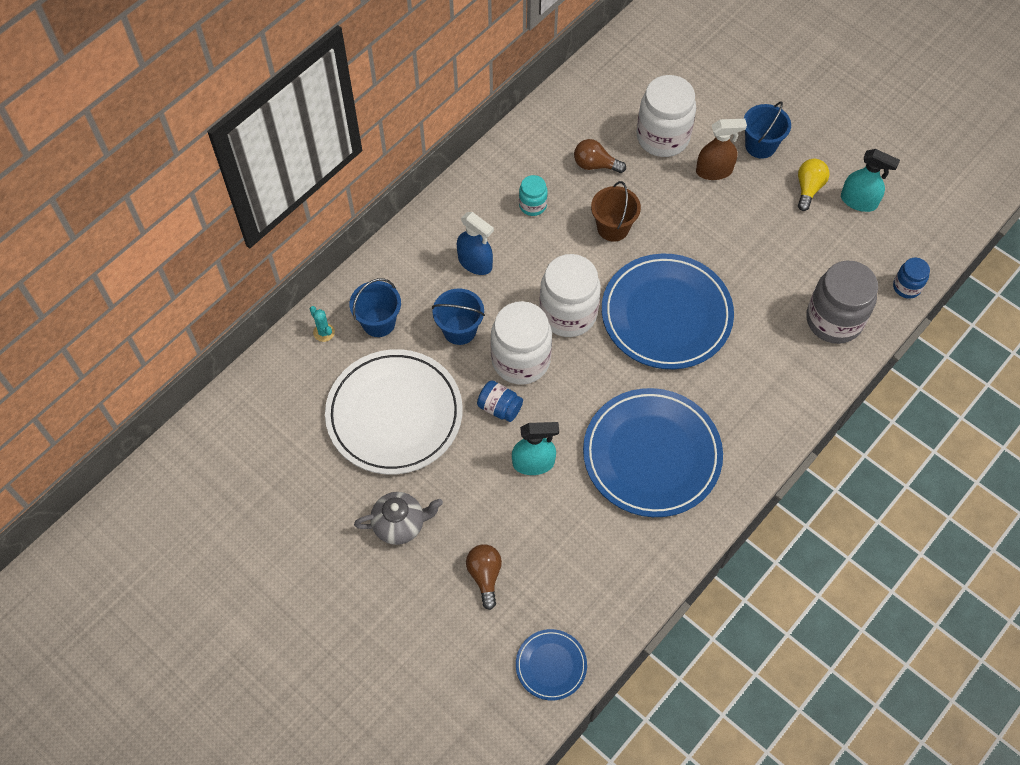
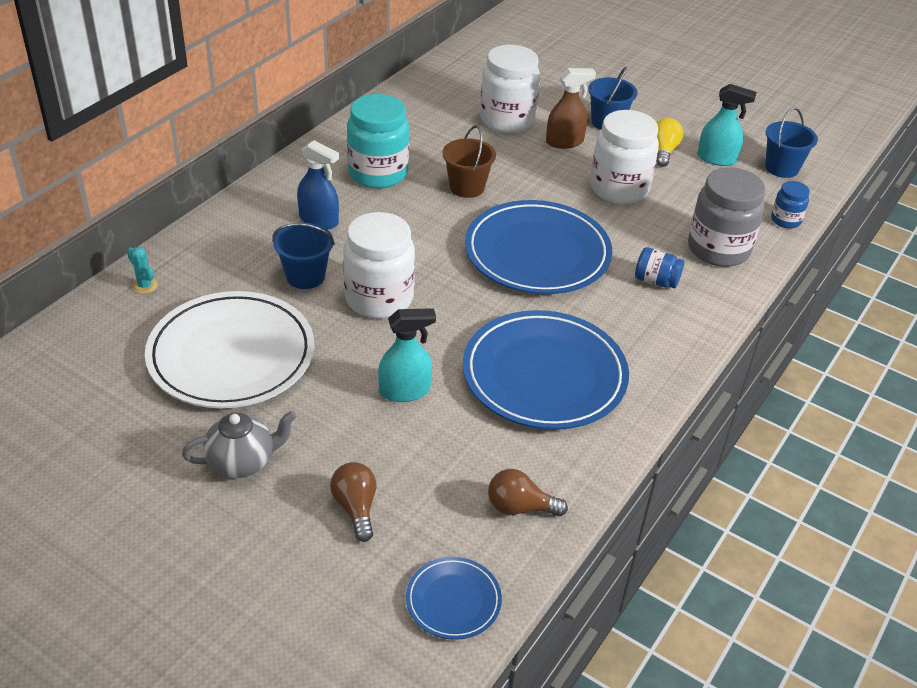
camera: 10 degrees left, 20 degrees down
blue bucket [349,278,401,337] -> blue bucket moved to [765,108,818,178]
blue jar [477,380,523,422] -> blue jar moved to [635,247,685,288]
turquoise jar [519,175,548,216] -> turquoise jar [347,94,409,189], size x1.99
white jar [539,254,601,337] -> white jar moved to [590,110,659,204]
brown light bulb [574,139,626,173] -> brown light bulb moved to [488,469,568,516]

